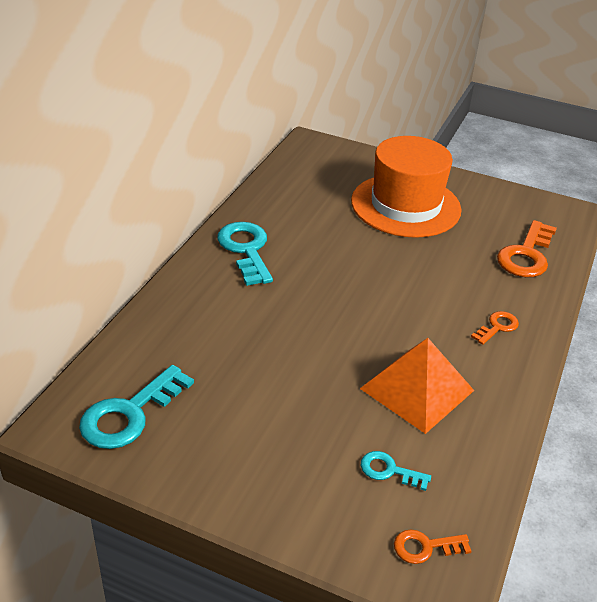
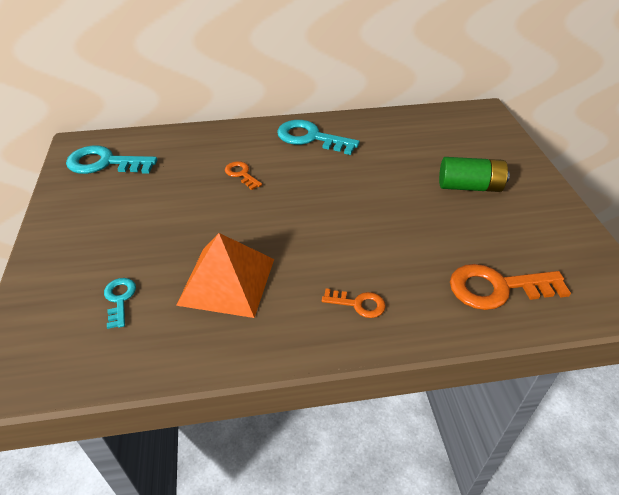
camera: 60 degrees right, 5 degrees up
turquoise key [217,222,273,286] -> turquoise key turned 105 degrees counterclockwise [277,120,360,155]
orange hat [351,136,461,238] -> green battery [439,157,510,192]
orange key [394,530,472,564] -> orange key moved to [225,161,262,190]

